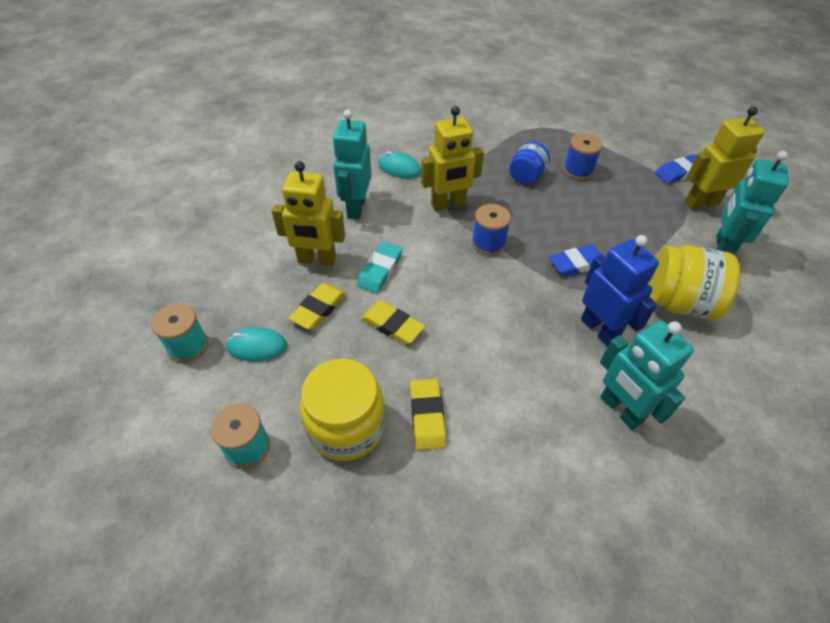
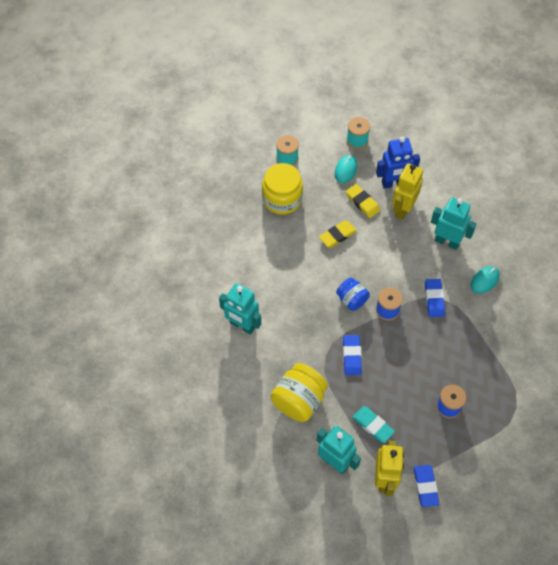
camera: 110 degrees right, 10 degrees up
turquoise eraser [357,242,403,293] -> turquoise eraser moved to [352,406,395,443]
yellow eraser [410,379,446,450] -> none
yellow robot [421,106,484,211] -> blue eraser [425,279,445,317]
blue jar [509,141,550,184] -> blue jar moved to [336,277,370,311]
blue robot [581,235,659,346] -> blue robot moved to [376,137,420,189]
turquoise robot [600,321,694,430] -> turquoise robot turned 135 degrees counterclockwise [219,283,261,335]

